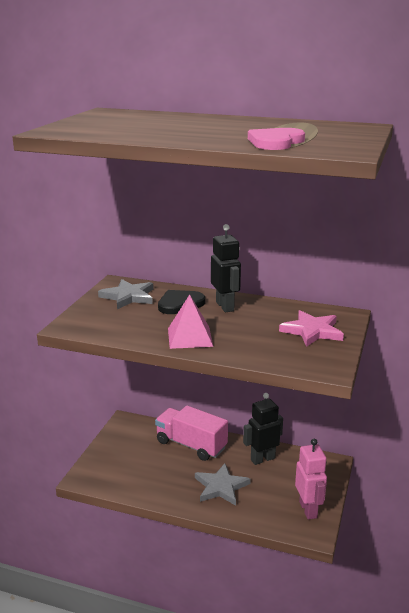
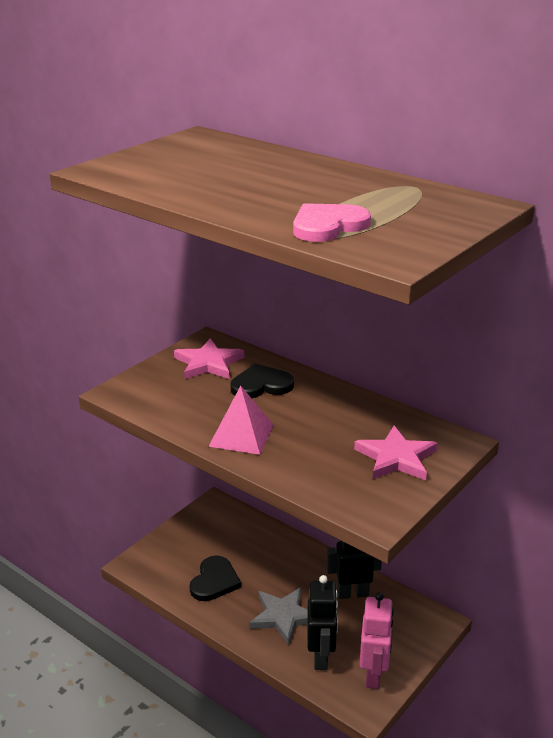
camera: 20 degrees right, 5 degrees up
grey star [98,279,154,309] -> pink star [174,338,244,379]
pink truck [155,405,228,461] -> none
black robot [211,224,241,313] -> black robot moved to [307,575,338,670]
none -> black heart [189,555,241,601]

